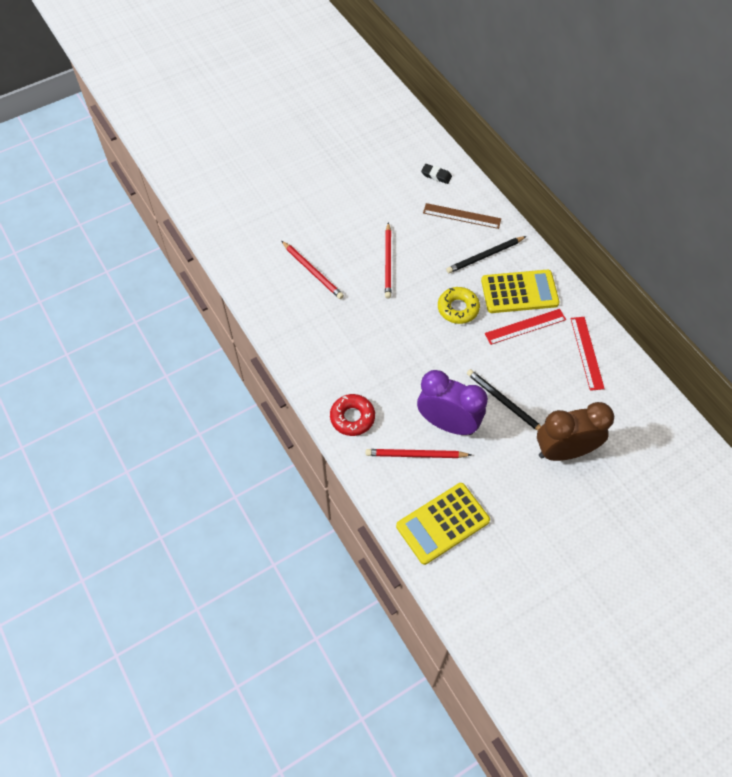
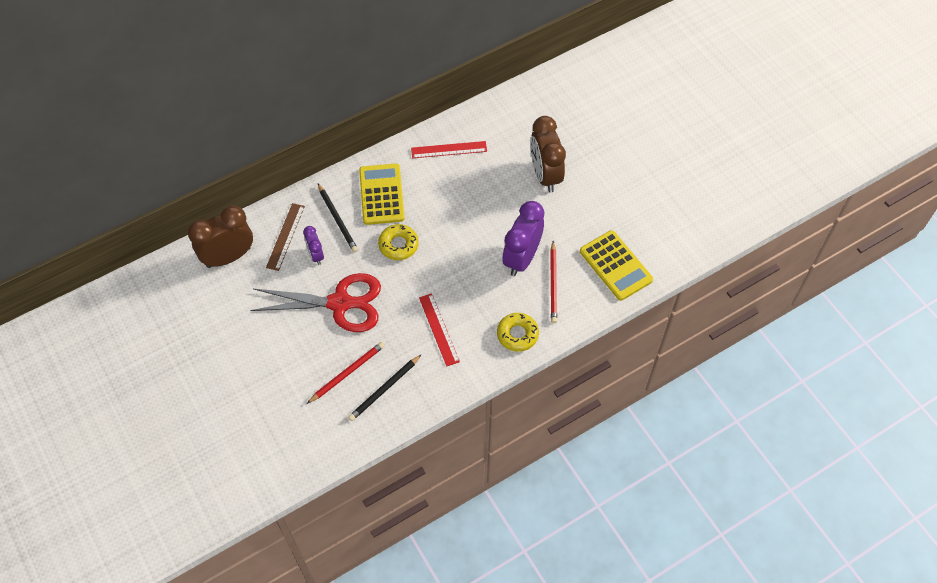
camera: 90 degrees left, 0 degrees up
red donut [330,394,375,436] -> yellow donut [497,313,539,352]
red pencil [385,222,391,298] -> red scissors [250,273,381,332]
black eraser [421,164,452,184] -> brown clock [188,206,253,268]
black pencil [467,369,541,431] -> black pencil moved to [348,354,422,421]
red ruler [485,309,566,345] -> red ruler moved to [419,293,460,366]
none -> purple clock [303,226,324,265]

